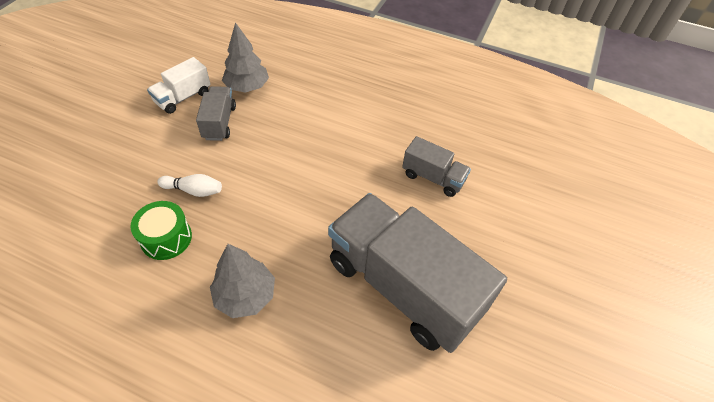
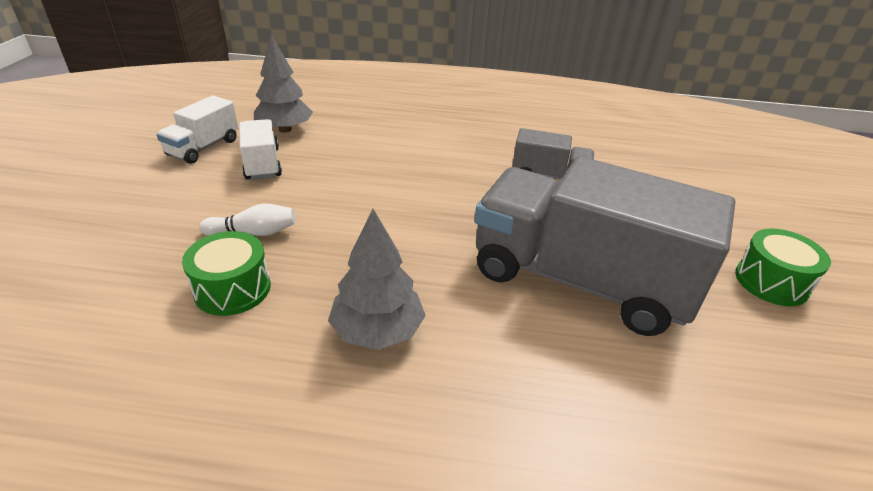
camera: 15 degrees left, 15 degrees down
grey truck [196,86,236,141] -> white truck [239,119,282,180]
none -> green drum [735,228,831,306]

